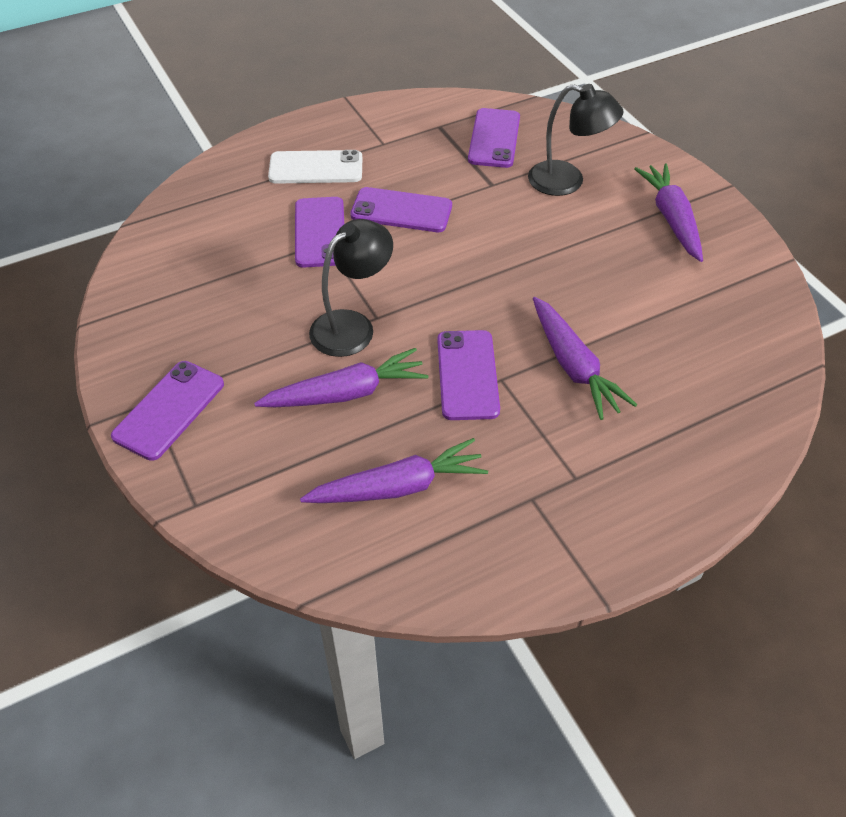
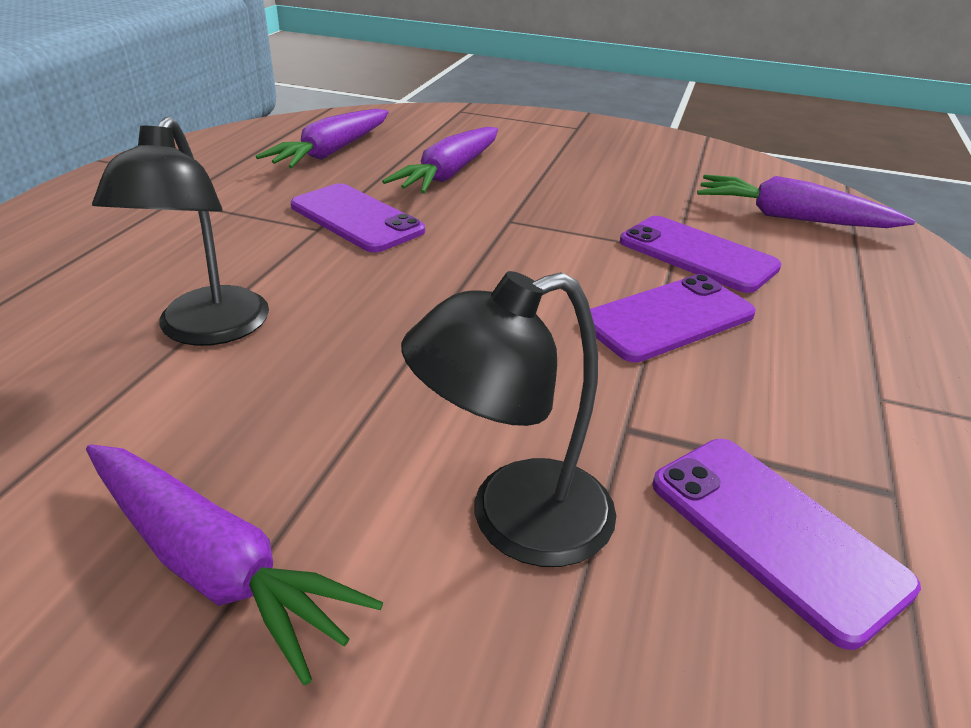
camera: 135 degrees right, 15 degrees down
purple phone [111,361,224,461] -> none
white phone [268,150,362,184] -> none
black lamp [309,219,393,357] -> black lamp moved to [92,117,269,346]
purple carrot [533,297,637,420] -> purple carrot moved to [697,175,915,228]

